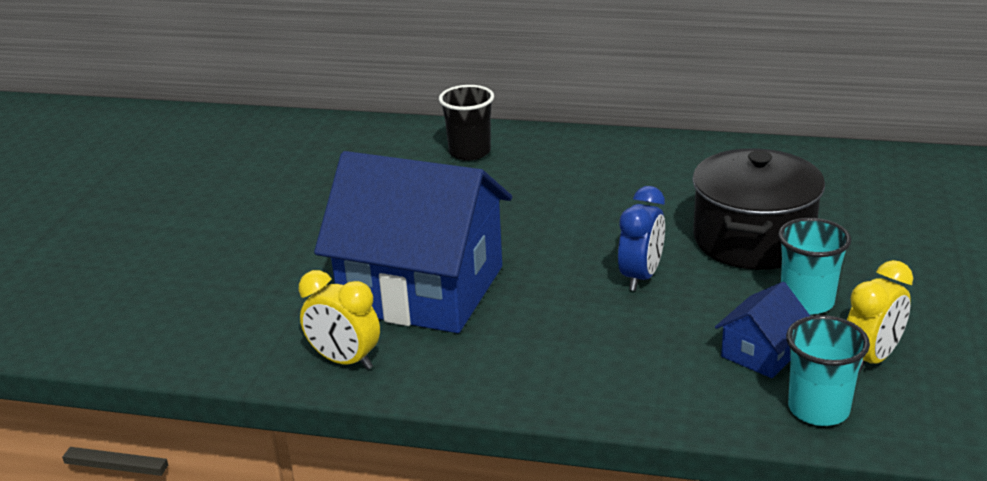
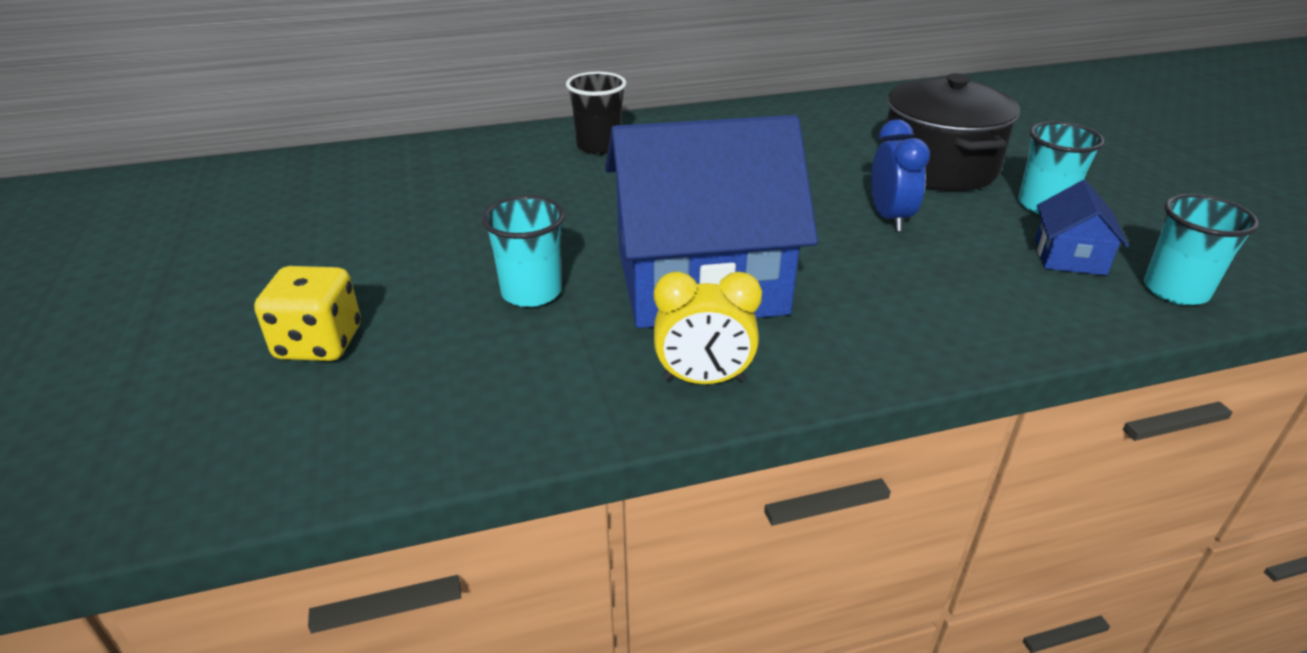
camera: 30 degrees left, 5 degrees up
yellow clock [847,260,913,373] -> none
none -> yellow dice [254,266,361,361]
none -> turquoise cup [481,195,565,307]

